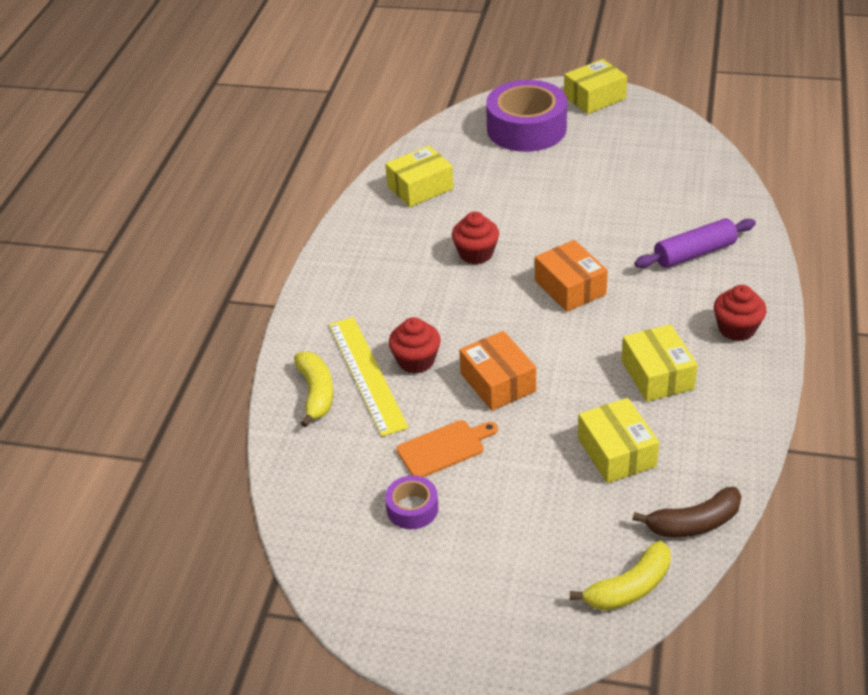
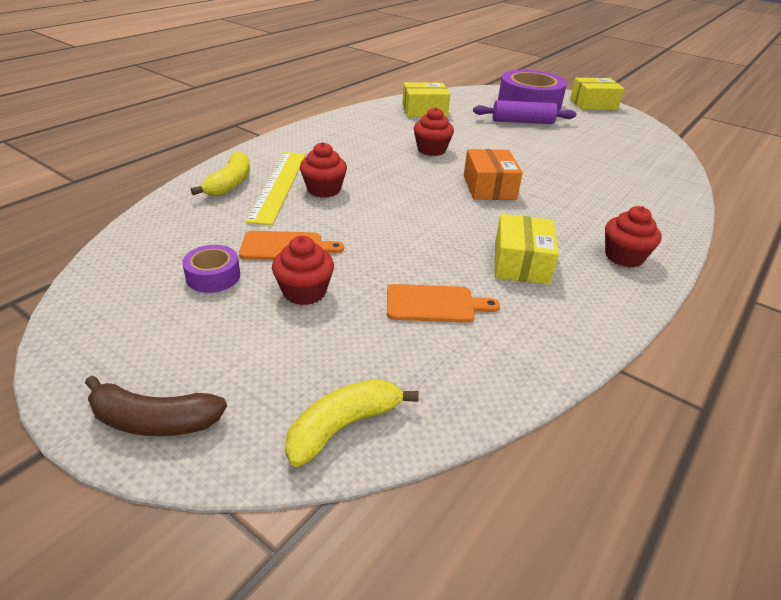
camera: 20 degrees right, 5 degrees down
orange box [459,331,536,411] -> none
yellow banana [570,541,671,611] -> yellow banana turned 150 degrees clockwise [285,379,419,467]
yellow box [578,398,659,483] -> orange cutting board [387,284,500,323]
brown banana [633,487,742,538] -> brown banana moved to [85,375,227,436]
purple rolling pin [635,218,756,268] -> purple rolling pin moved to [473,100,576,124]
none -> red cupcake [272,236,334,305]

